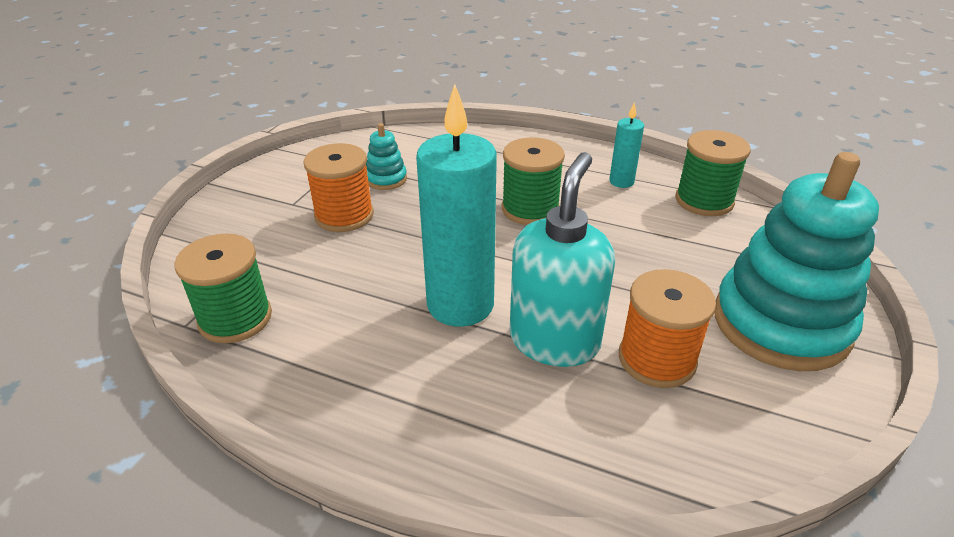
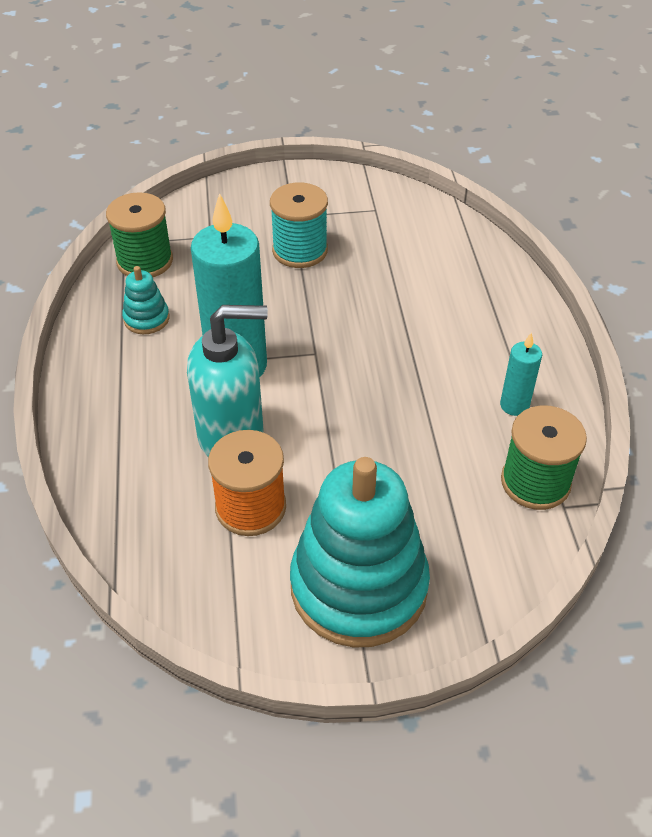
camera: 60 degrees right, 10 degrees up
orange spool [303,143,374,232] -> turquoise spool [270,183,328,268]
turquoise stacking toy [366,123,407,190] -> turquoise stacking toy moved to [122,266,170,334]
green spool [502,138,565,225] -> none

